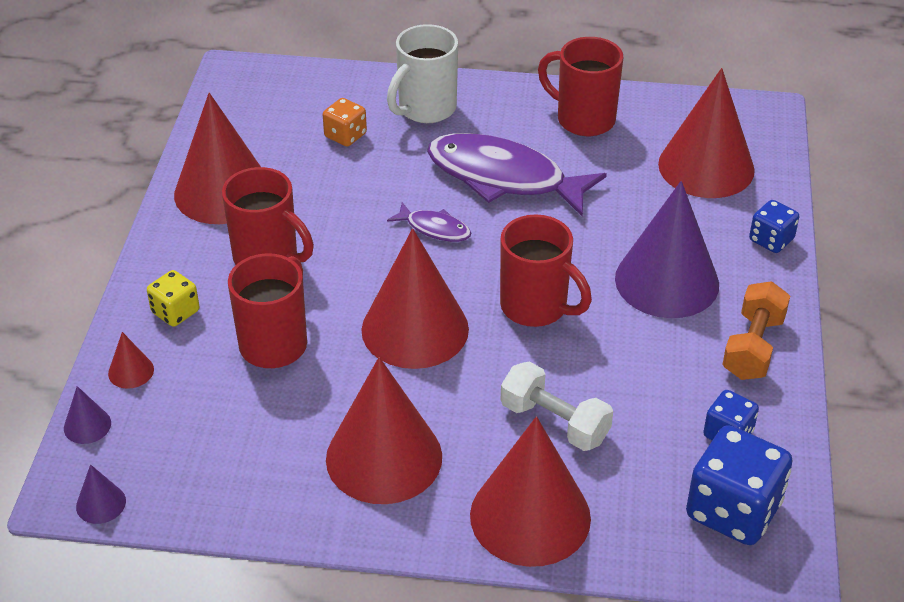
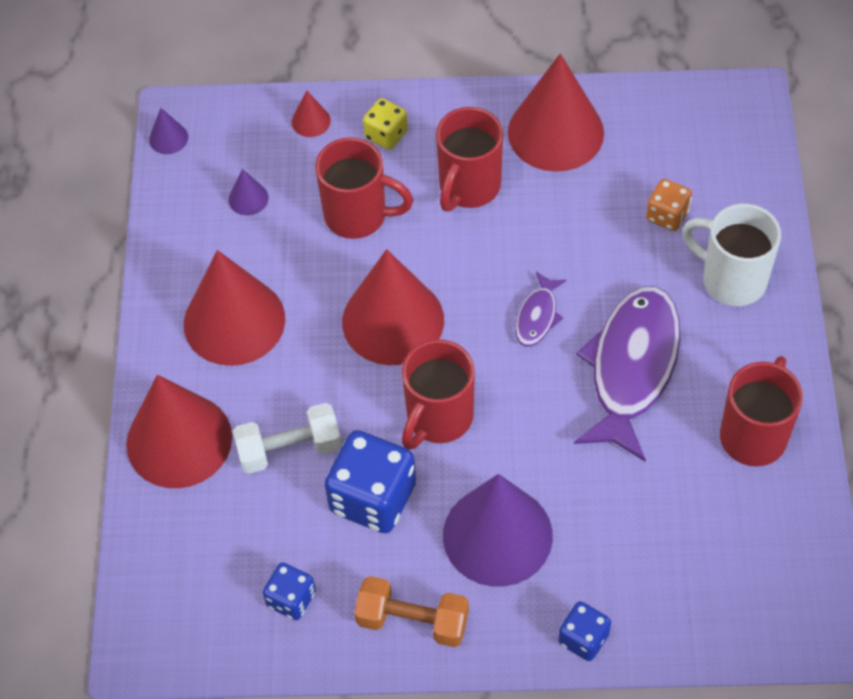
camera: 85 degrees right, 15 degrees up
purple cone [64,386,111,444] -> purple cone moved to [229,169,269,215]
white dumbbell [501,361,613,451] -> white dumbbell turned 45 degrees clockwise [233,403,342,474]
red cone [658,68,755,198] -> none
blue dice [686,425,793,545] -> blue dice moved to [325,430,416,533]

